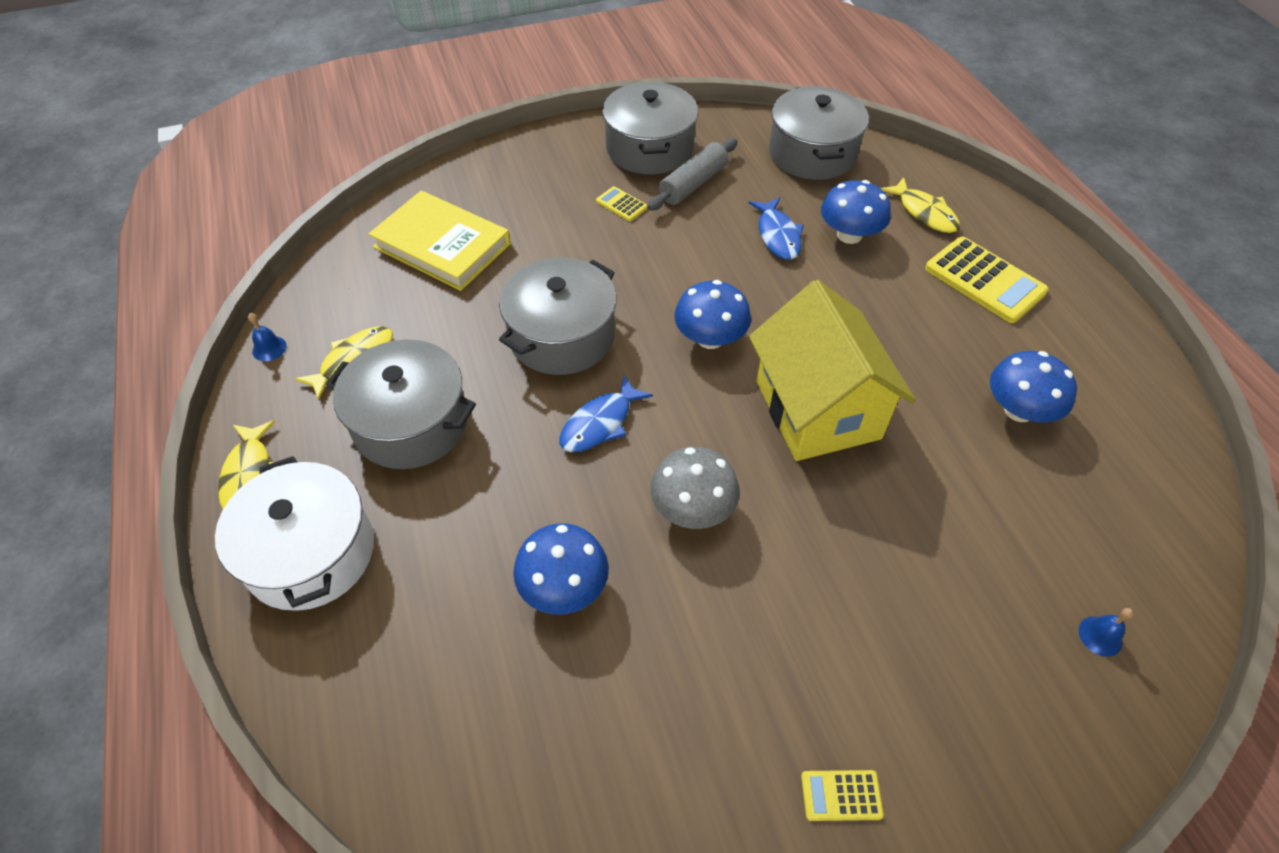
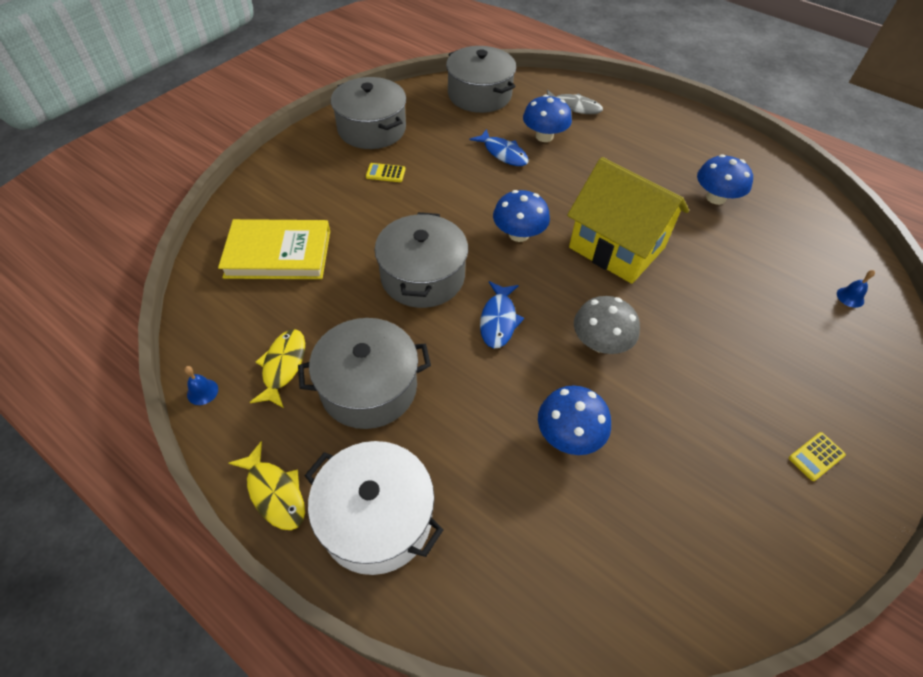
camera: 35 degrees left, 0 degrees up
grey rolling pin [647,138,738,211] -> none
yellow fish [880,177,960,233] -> grey fish [547,90,603,114]
yellow calculator [925,237,1049,323] -> none

